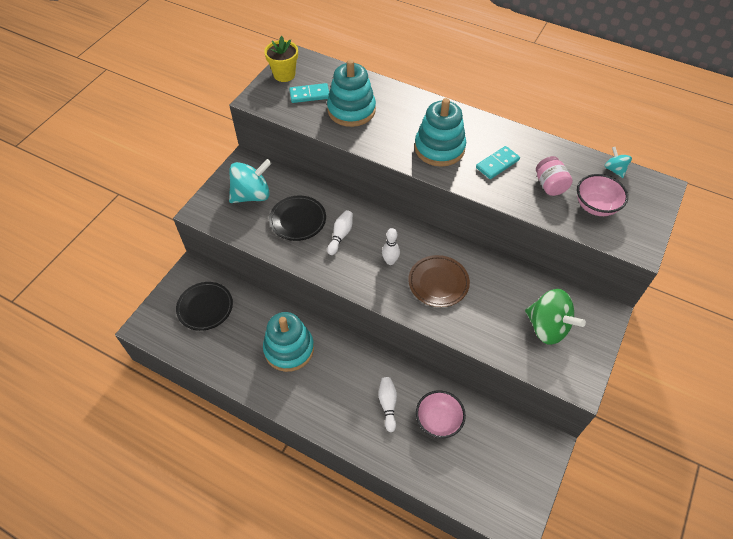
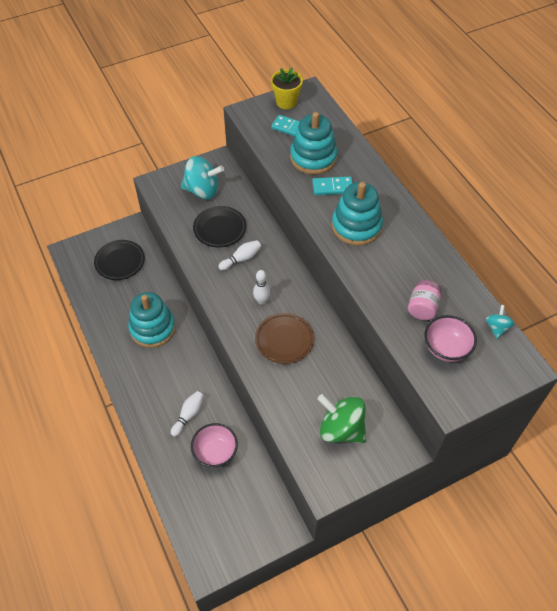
camera: 35 degrees right, 0 degrees up
turquoise domino [476,146,520,179] -> turquoise domino moved to [312,176,353,195]
green spinning top [525,289,586,345] -> green spinning top turned 135 degrees clockwise [318,394,366,443]

